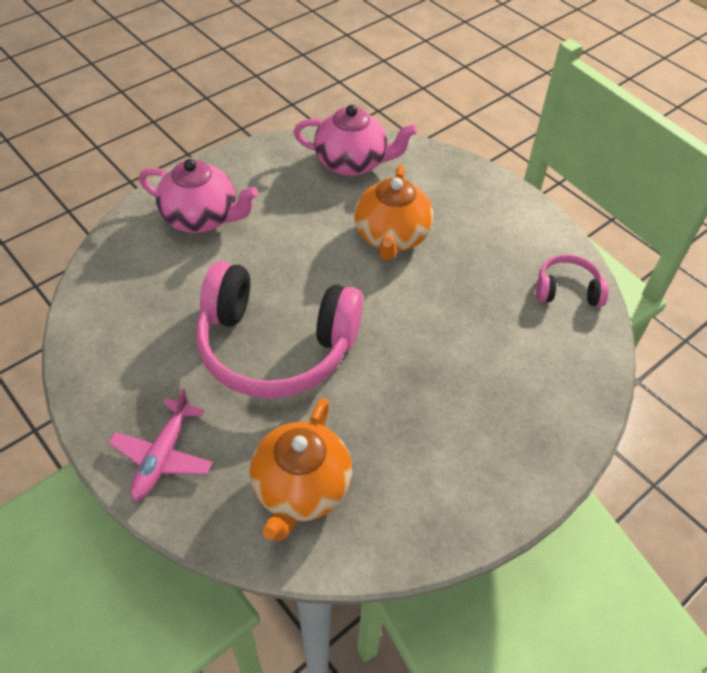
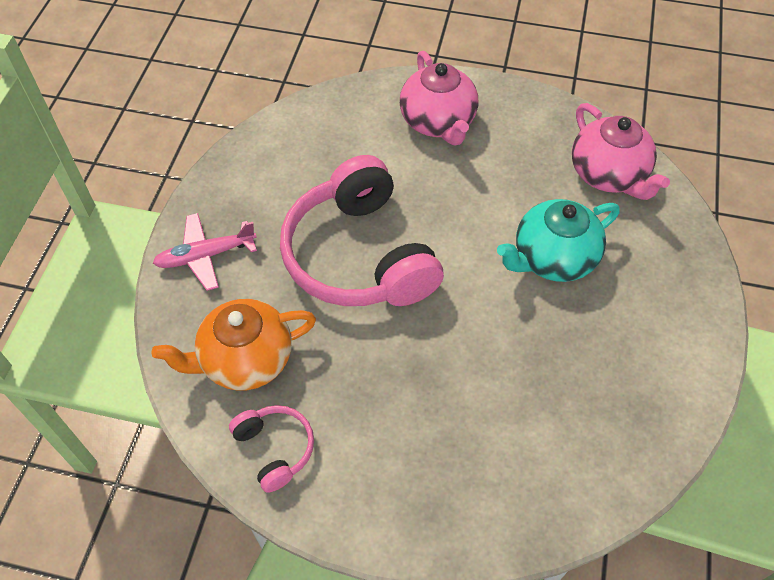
camera: 55 degrees right, 5 degrees up
orange teapot [354,165,434,260] -> turquoise teapot [497,199,619,282]
pink headphones [536,255,609,307] -> pink headphones moved to [229,405,314,493]

